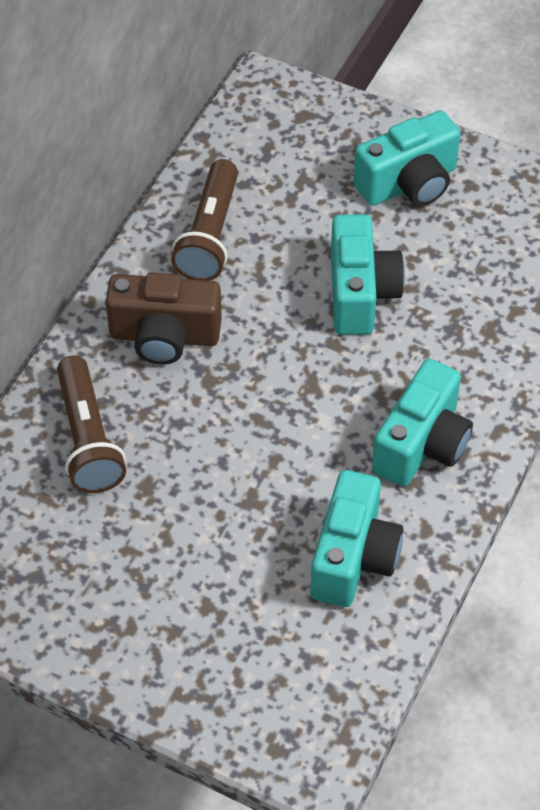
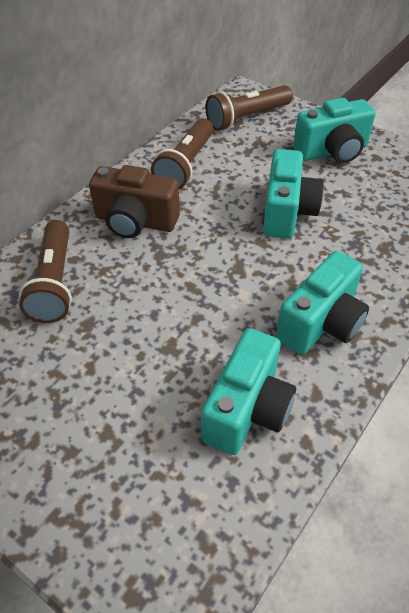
camera: 10 degrees right, 5 degrees down
none -> brown flashlight [205,85,293,131]

